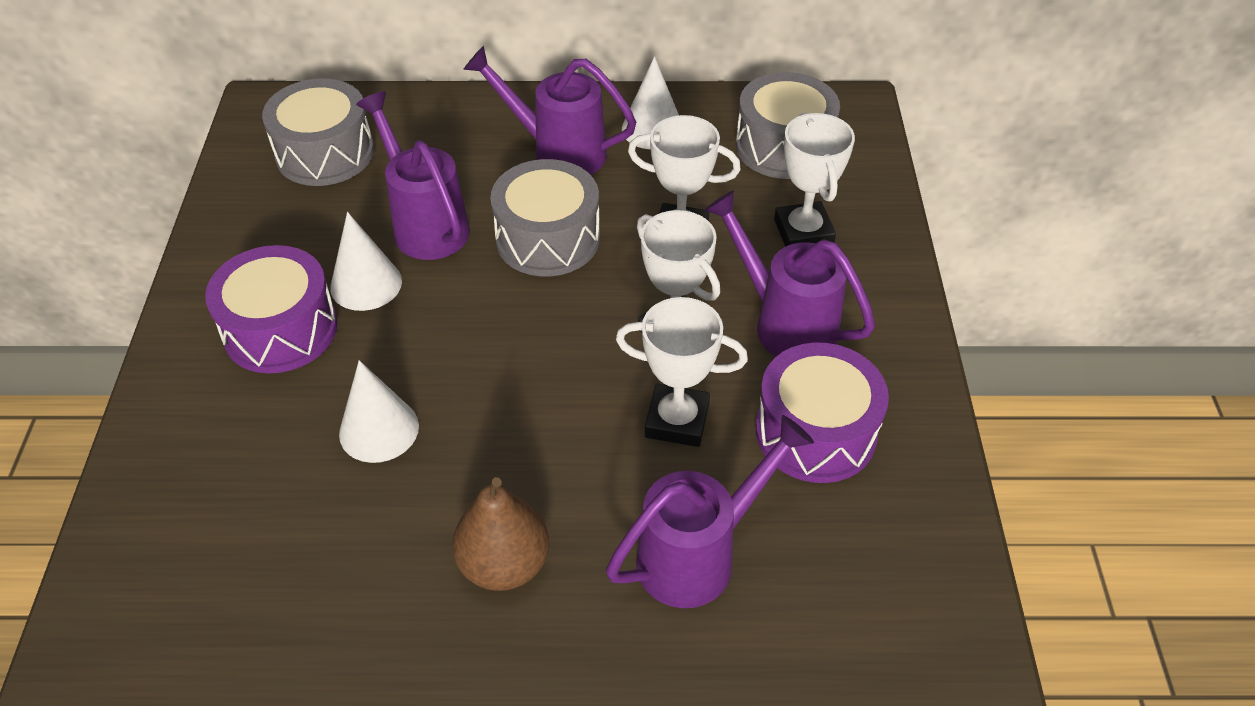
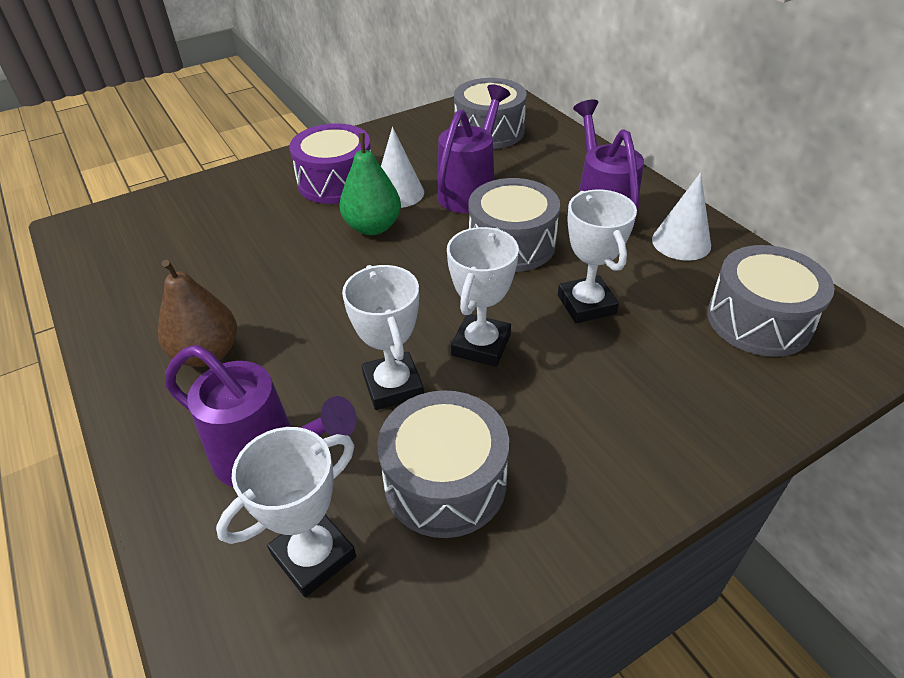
camera: 60 degrees right, 5 degrees down
white cone [339,360,419,463] -> none
purple watering can [705,190,875,356] -> none
purple drum [756,343,889,483] -> grey drum [377,390,509,538]
white trophy [774,112,855,247] -> white trophy moved to [216,427,356,597]
none -> green pear [339,133,401,235]

